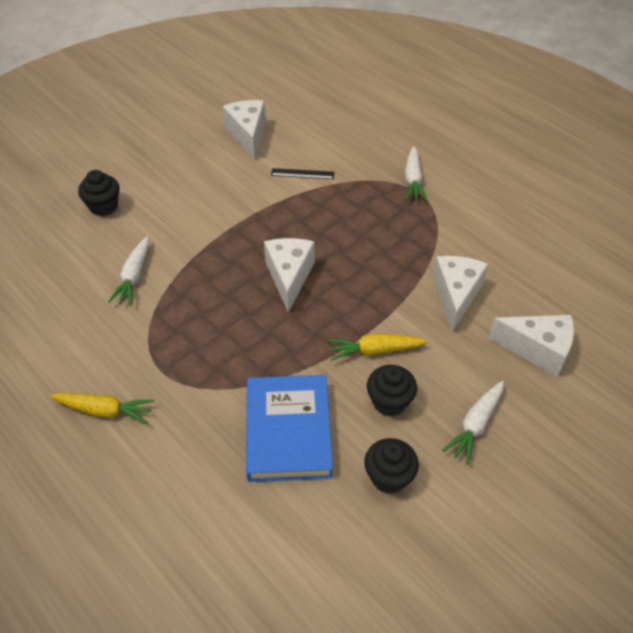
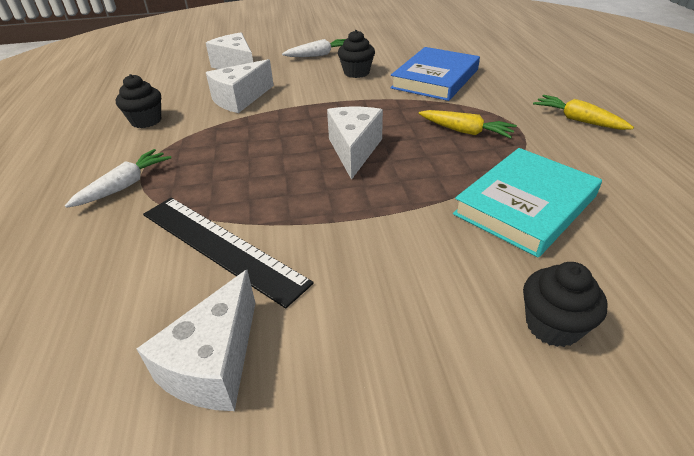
camera: 145 degrees left, 10 degrees down
white carrot [108,236,149,305] -> turquoise book [453,148,602,257]
white cheese [264,238,315,312] -> white cheese turned 150 degrees clockwise [327,107,383,180]
black ruler [271,168,335,179] -> black ruler [143,198,314,309], size x2.15
yellow carrot [327,334,427,361] -> yellow carrot moved to [419,110,517,138]
black cupcake [364,438,419,494] -> black cupcake moved to [116,74,161,128]

